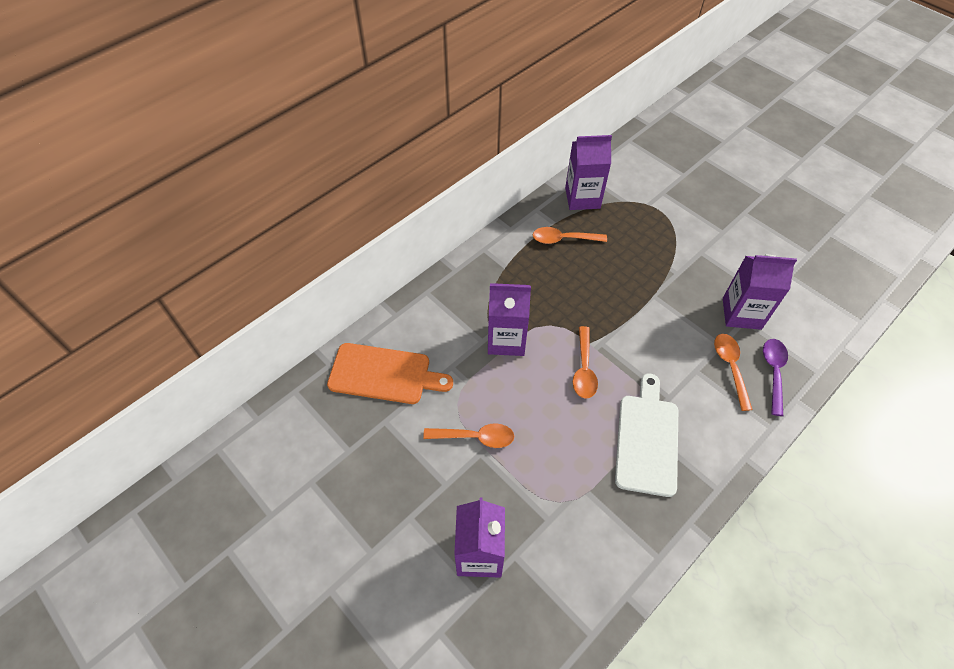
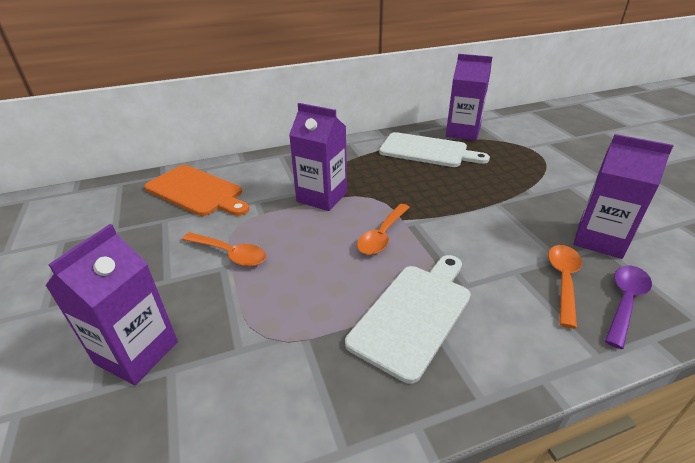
camera: 25 degrees right, 20 degrees down
orange spoon [533,227,607,244] -> white cutting board [379,132,490,167]

